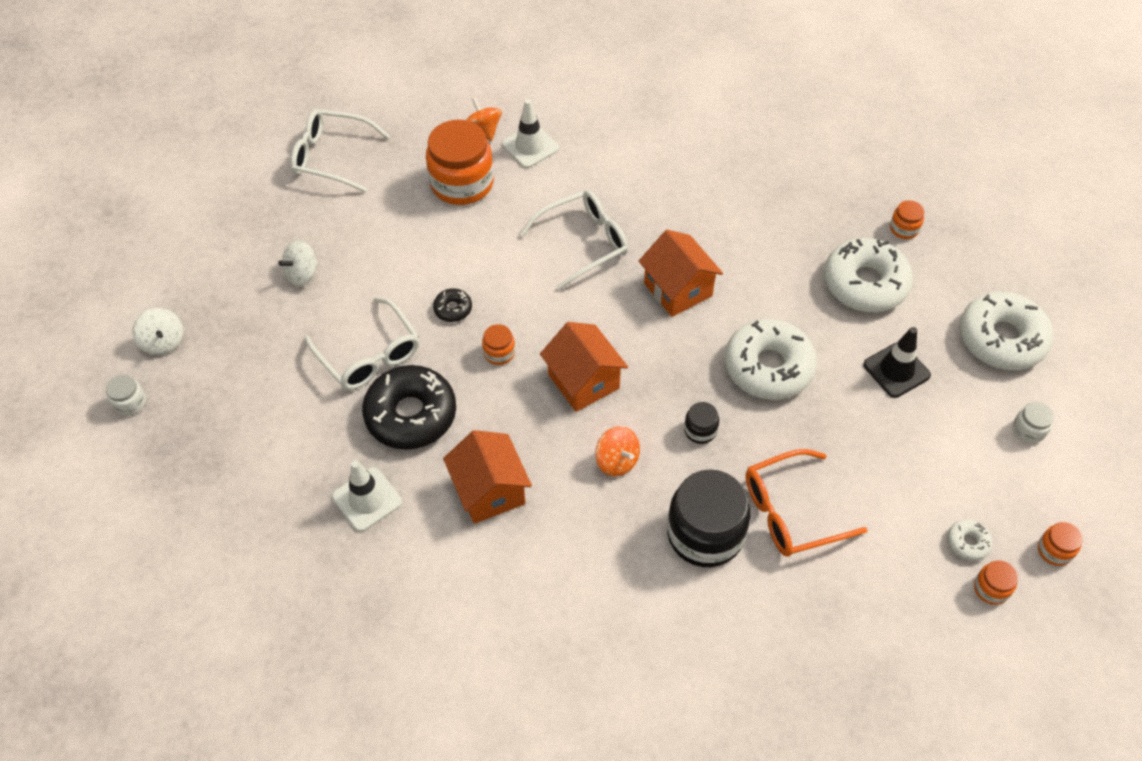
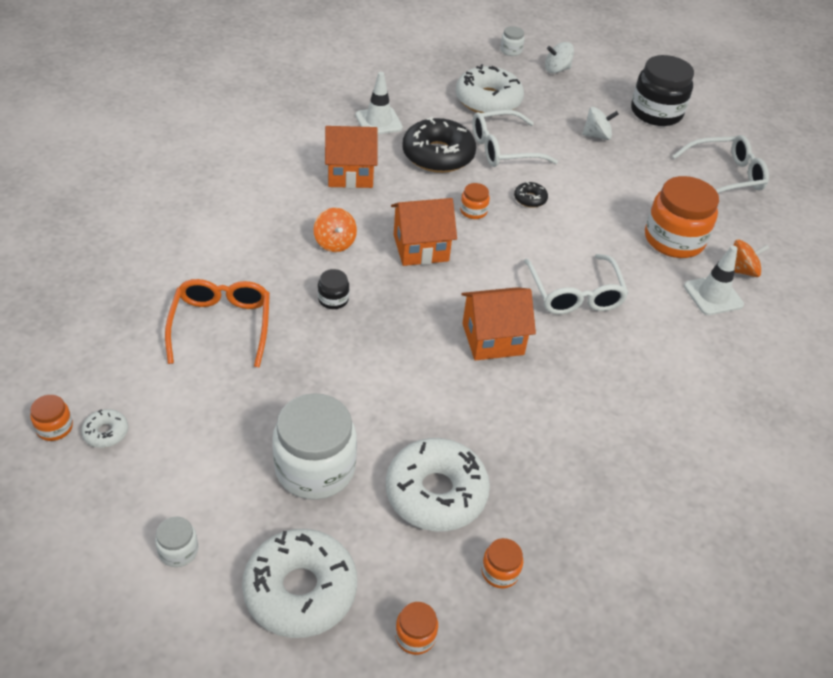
camera: 105 degrees right, 10 degrees down
white spinning top [278,240,318,287] -> white spinning top turned 105 degrees clockwise [582,107,619,140]
white glasses [291,109,390,192] -> white glasses turned 45 degrees clockwise [672,135,769,193]
orange spinning top [595,426,640,477] -> orange spinning top turned 90 degrees counterclockwise [314,208,357,252]
black jar [667,469,751,567] -> black jar moved to [631,55,694,126]
white donut [725,319,817,400] -> white donut moved to [455,64,524,113]
black traffic cone [863,327,931,398] -> white jar [272,393,357,500]
orange jar [1038,522,1083,566] -> orange jar moved to [395,602,438,655]

